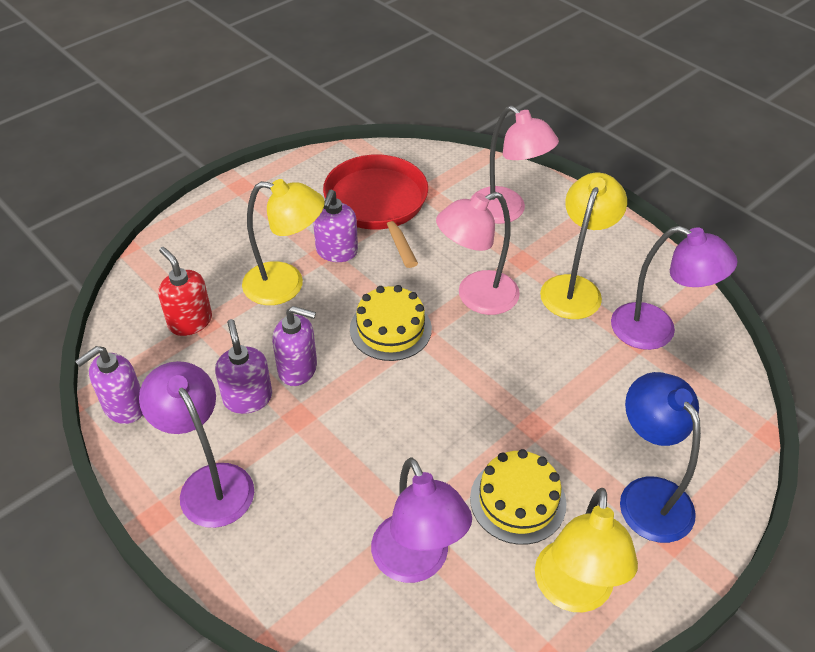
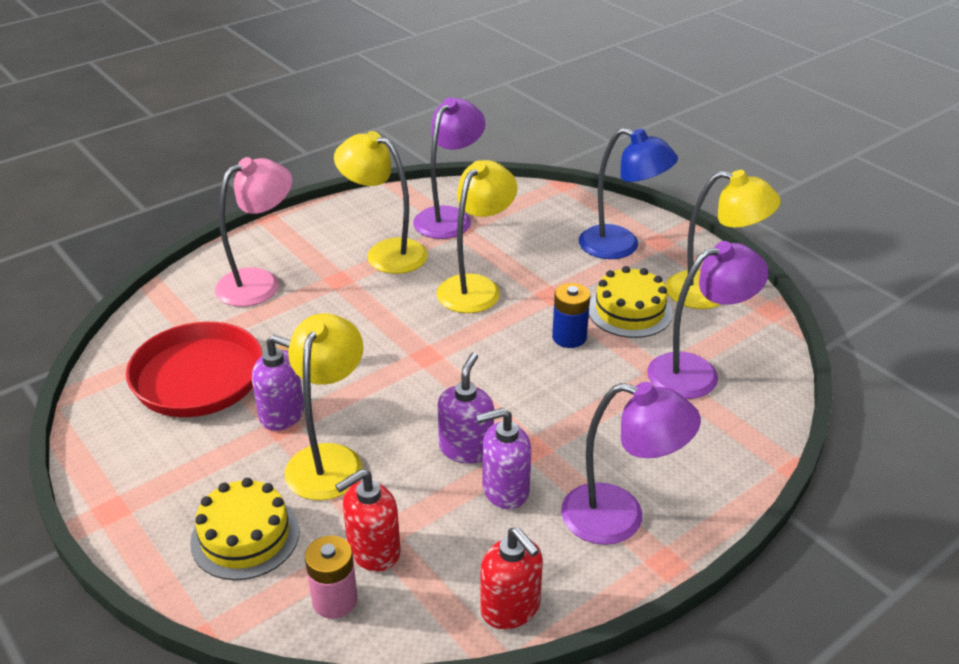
camera: 85 degrees left, 10 degrees down
purple soap dispenser [75,346,143,424] -> red soap dispenser [480,527,543,629]
purple lamp [139,361,254,528] -> purple lamp turned 135 degrees counterclockwise [561,382,701,545]
yellow cake [350,285,432,361] -> yellow cake moved to [190,478,300,580]
pink lamp [436,192,520,315] -> none
blue lamp [620,372,701,543] -> blue lamp turned 135 degrees counterclockwise [579,128,678,259]
none -> pink battery [305,536,358,619]
none -> yellow lamp [437,160,517,313]
none -> blue battery [552,283,590,348]

